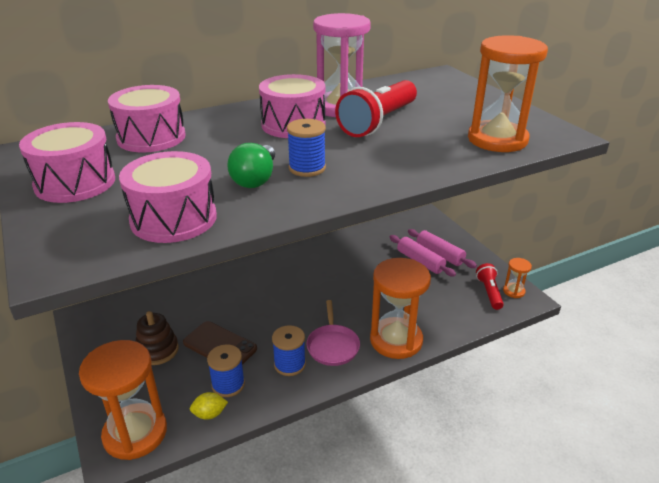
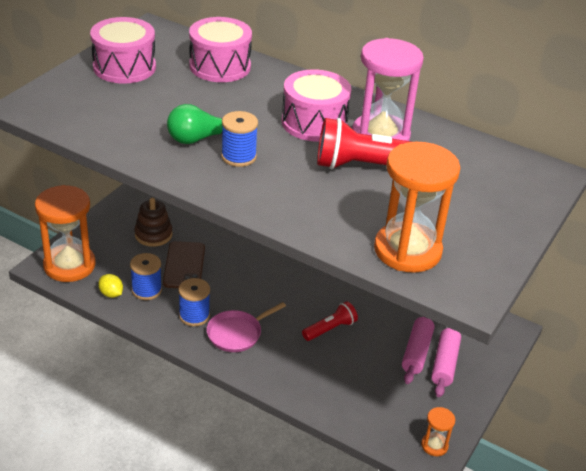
camera: 55 degrees right, 5 degrees up
pink drum [119,151,217,243] -> none
orange hourglass [370,258,431,359] -> none
red flashlight [476,263,504,310] -> red flashlight moved to [302,301,358,341]

